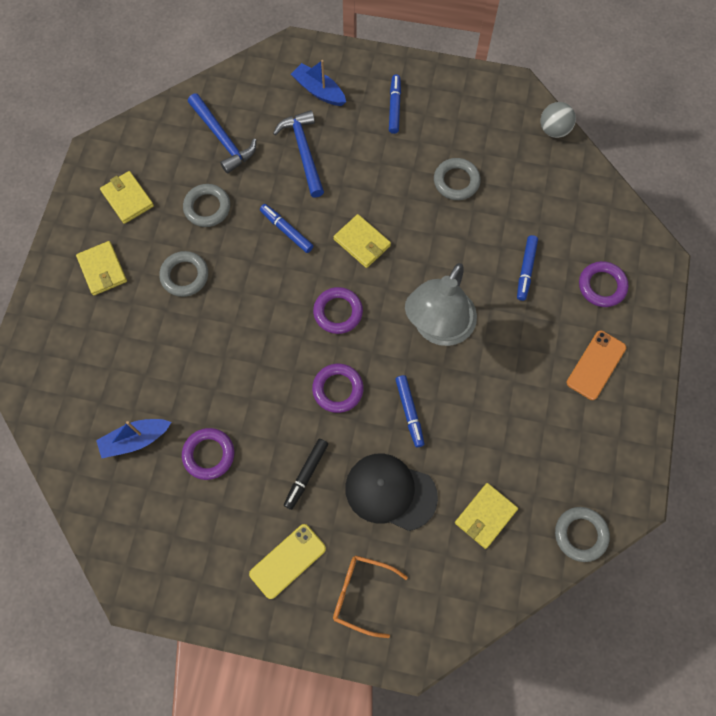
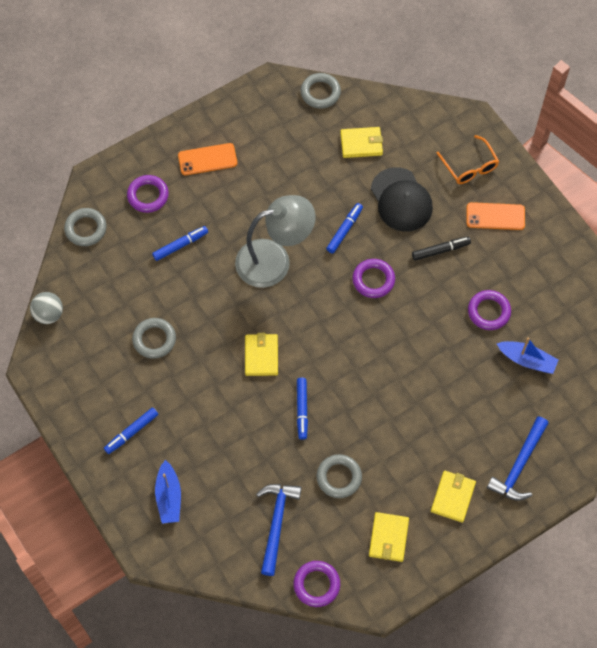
camera: 135 degrees left, 5 degrees down
grey ring [159,251,208,297] -> grey ring moved to [64,208,106,246]
yellow phone [249,524,326,599] -> orange phone [466,202,525,230]
blue hammer [273,110,324,198] -> blue hammer moved to [487,416,548,501]
purple ring [313,287,363,334] -> purple ring moved to [293,561,340,607]

